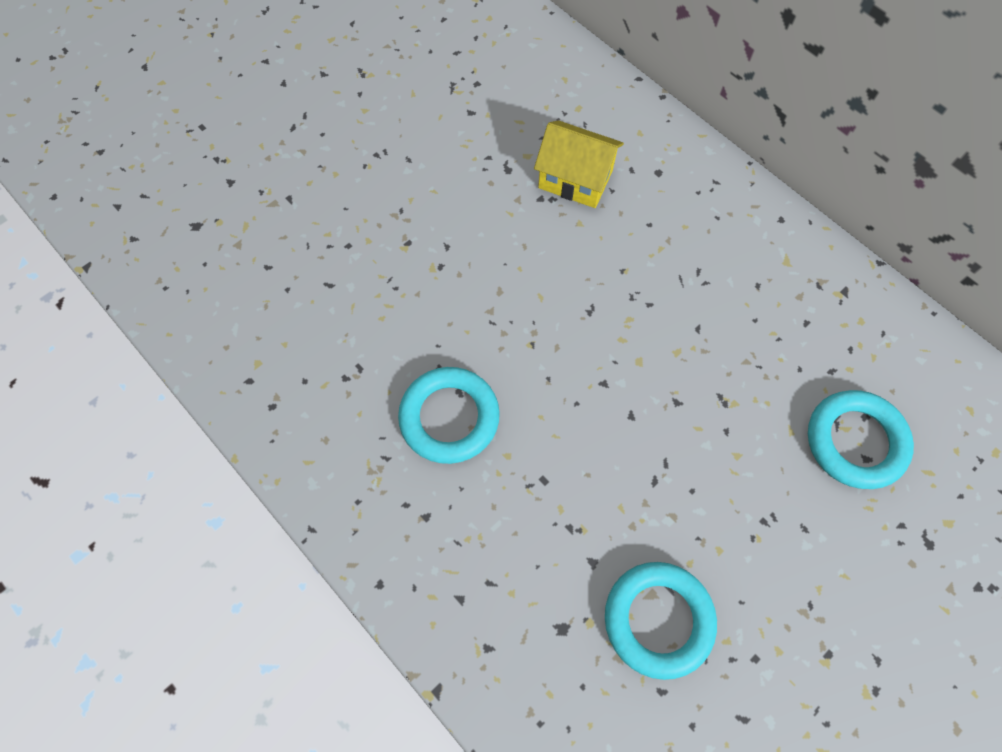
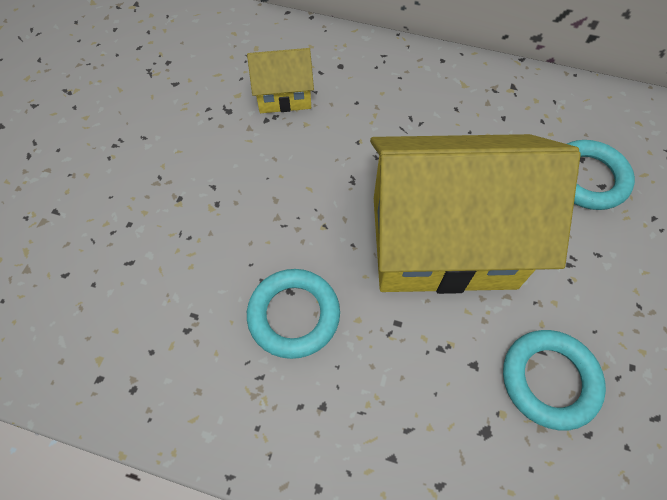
camera: 30 degrees left, 5 degrees down
none -> yellow house [370,134,581,294]

